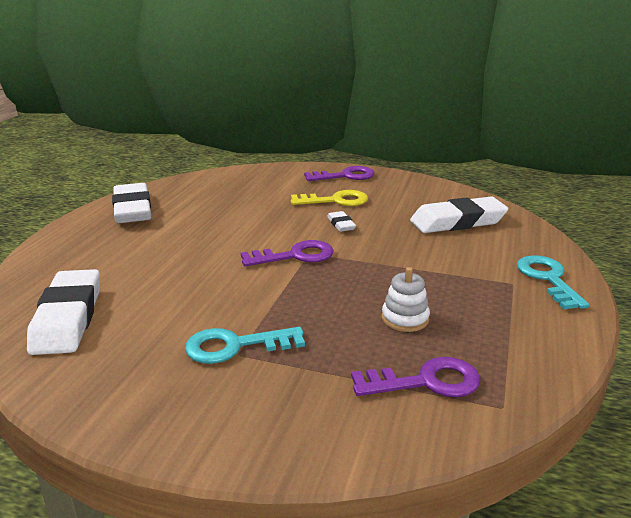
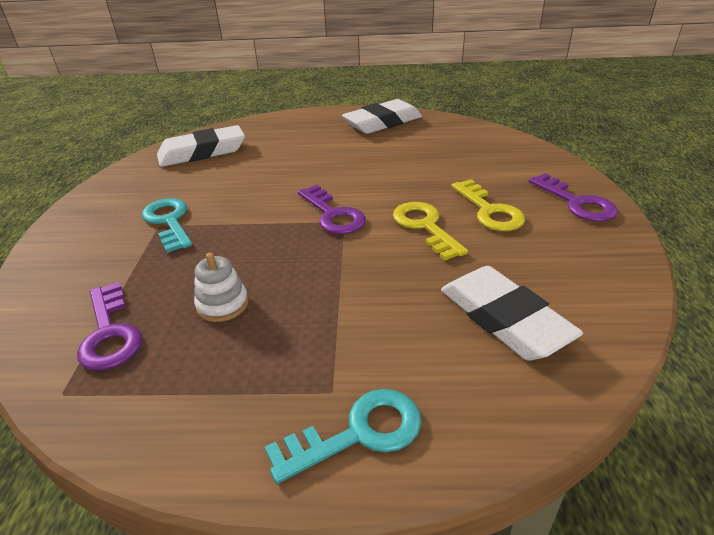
camera: 75 degrees right, 10 degrees up
white eraser [327,211,356,232] -> yellow key [393,202,468,261]

